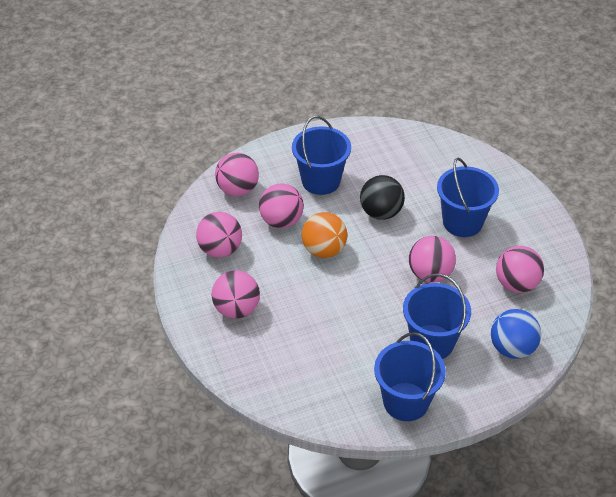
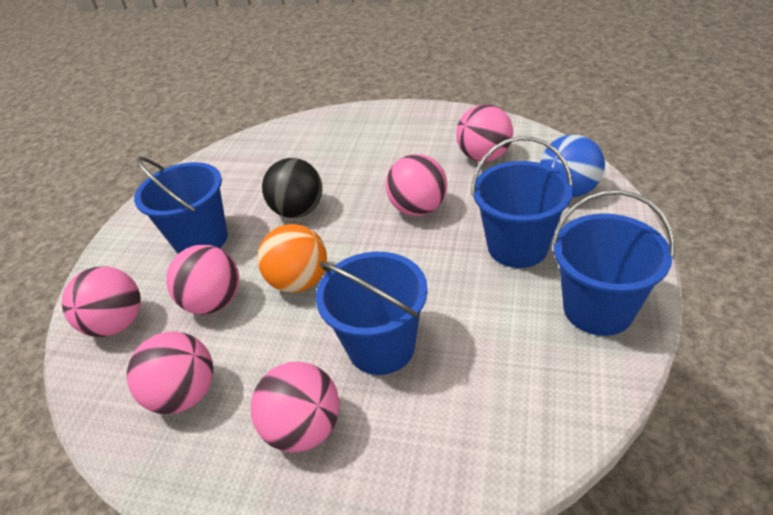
camera: 50 degrees left, 5 degrees down
blue bucket [437,158,499,237] -> blue bucket moved to [316,252,428,375]

